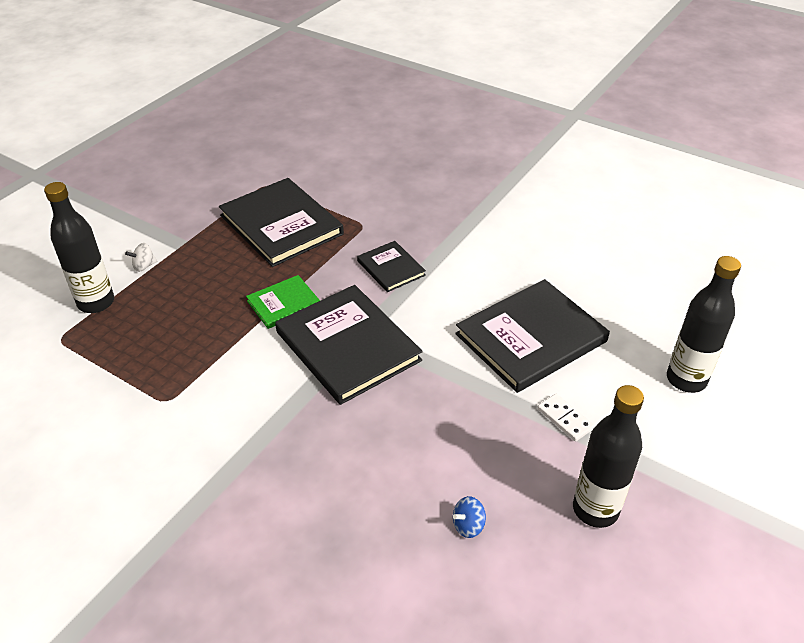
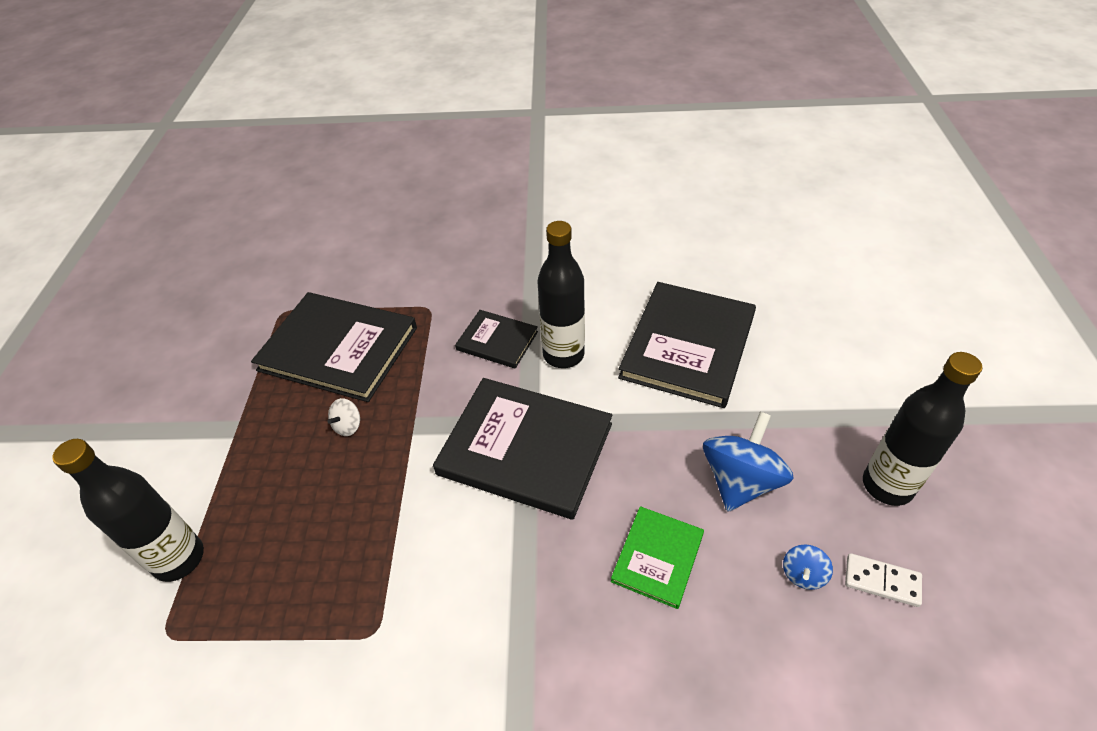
camera: 30 degrees left, 5 degrees up
white spinning top [125,243,157,272] -> white spinning top moved to [328,398,360,436]
green book [246,275,320,329] -> green book moved to [611,506,704,609]
white domino [537,394,594,441] -> white domino moved to [845,553,922,607]
black bottle [667,256,741,393] -> black bottle moved to [537,221,585,368]
none -> blue spinning top [703,412,794,512]

